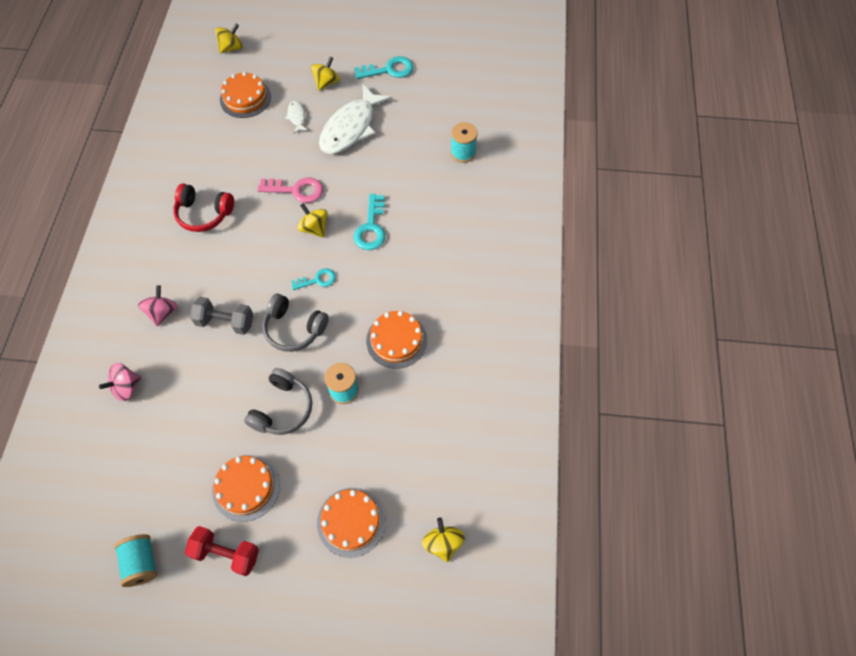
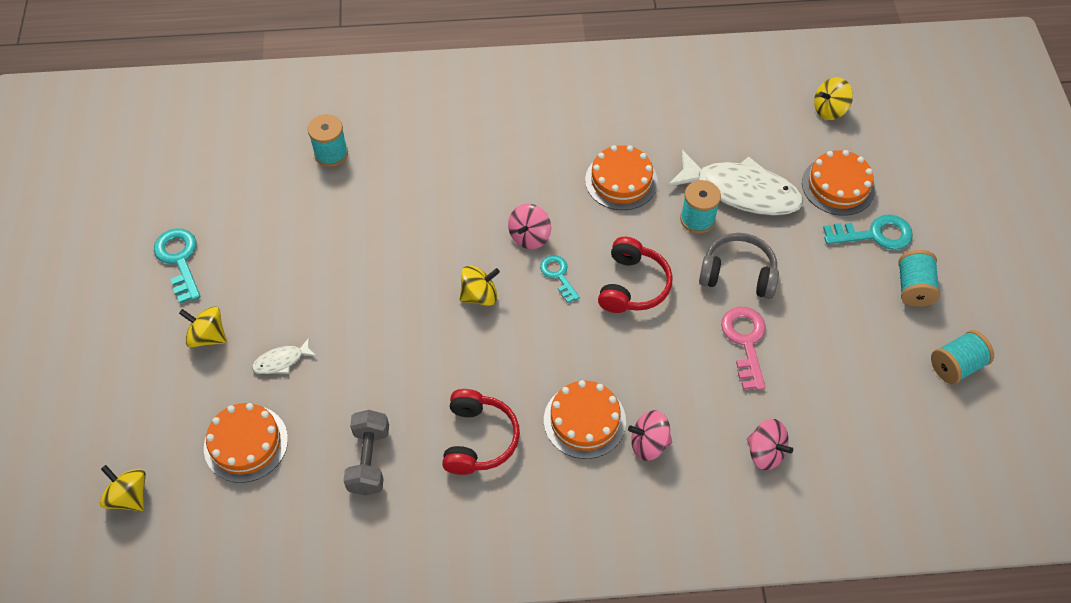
camera: 100 degrees left, 5 degrees down
red dumbbell [185,526,259,576] -> turquoise spool [898,250,940,307]
grey dumbbell [190,297,253,335] -> grey dumbbell moved to [343,410,389,495]
orange cake [212,455,280,522] -> orange cake moved to [544,380,626,459]
pink key [258,177,323,203] -> pink key moved to [721,307,766,390]
grey headphones [262,293,329,352] -> red headphones [598,237,673,313]
yellow spinning top [297,203,328,238] -> yellow spinning top turned 150 degrees counterclockwise [460,265,500,306]
white fish [319,84,392,154] -> white fish moved to [667,150,803,215]
turquoise key [354,194,385,250] -> turquoise key moved to [823,215,913,250]
none -> pink spinning top [508,204,551,249]

